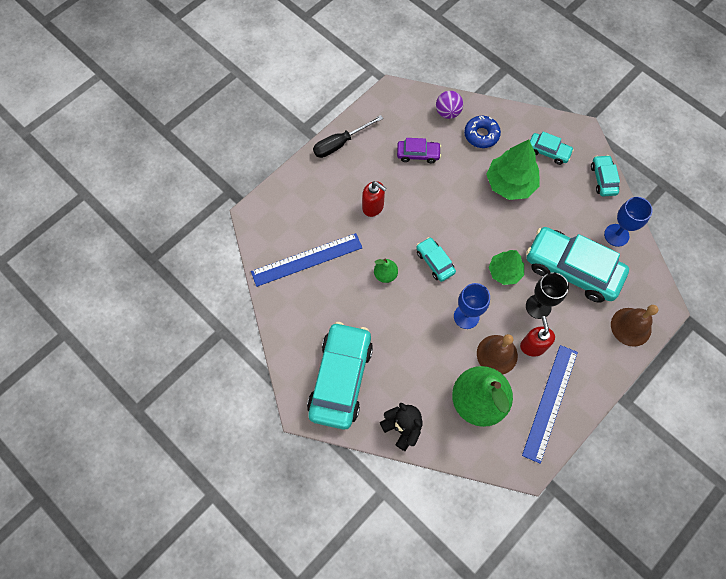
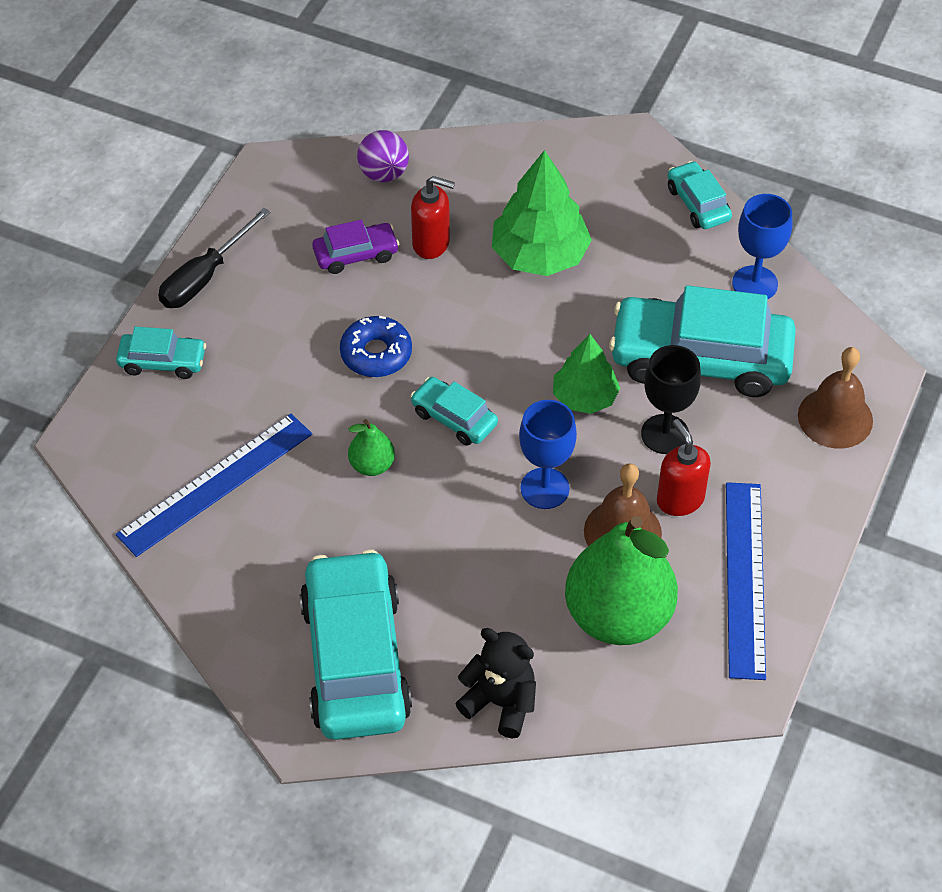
camera: 20 degrees left, 15 degrees down
red soap dispenser [362,181,387,217] -> red soap dispenser moved to [411,176,455,259]
blue donut [464,116,501,148] -> blue donut moved to [340,316,412,377]
turquoise car [530,132,574,165] -> turquoise car moved to [116,327,206,379]

